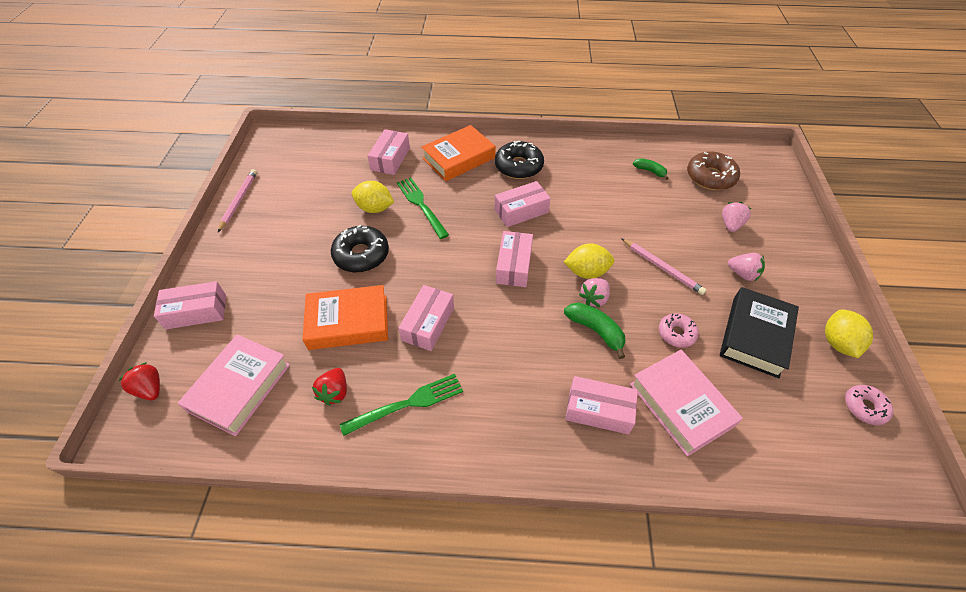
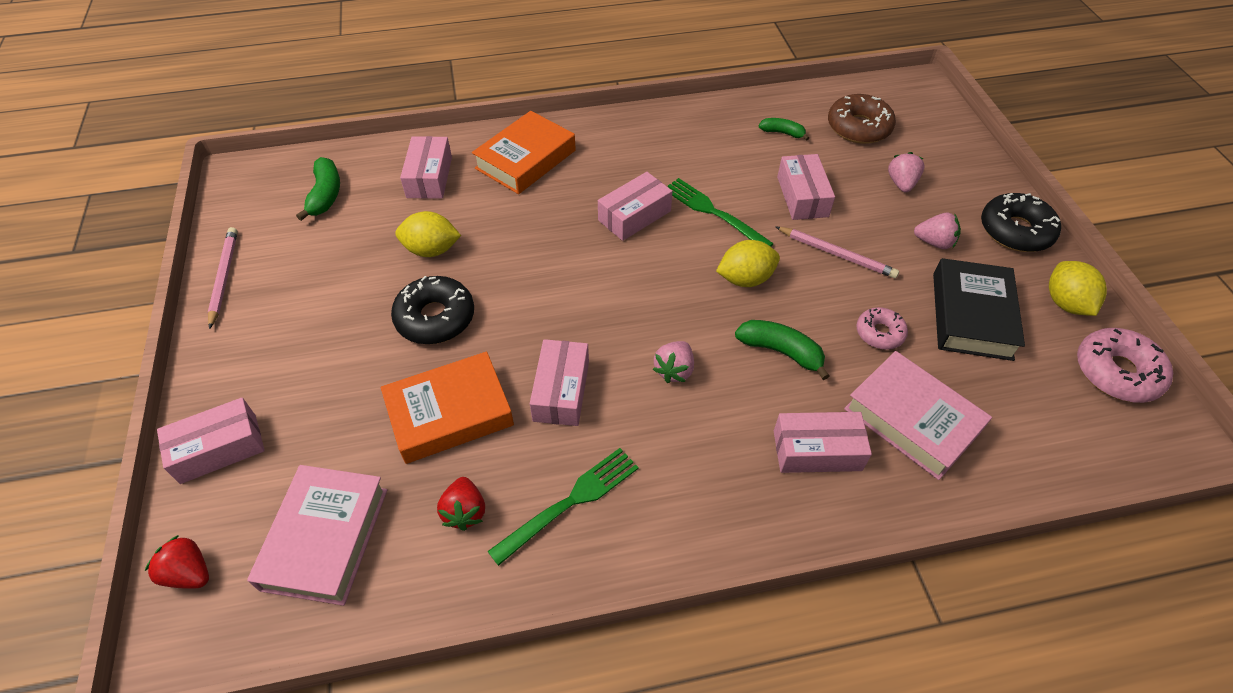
camera: 15 degrees left, 0 degrees up
green fork [397,177,449,239] -> green fork moved to [668,178,774,247]
black donut [495,141,544,179] -> black donut moved to [981,193,1061,252]
pink box [496,231,533,287] -> pink box moved to [777,154,835,220]
pink strawberry [579,278,610,307] -> pink strawberry moved to [653,341,694,383]
pink donut [845,385,894,425] -> pink donut [1077,328,1173,403], size x1.66
none -> green banana [296,157,340,221]

